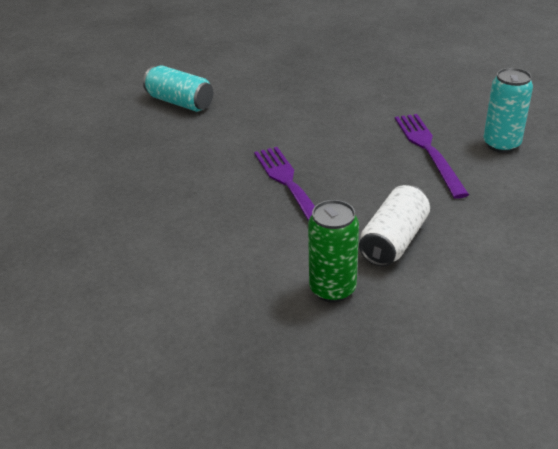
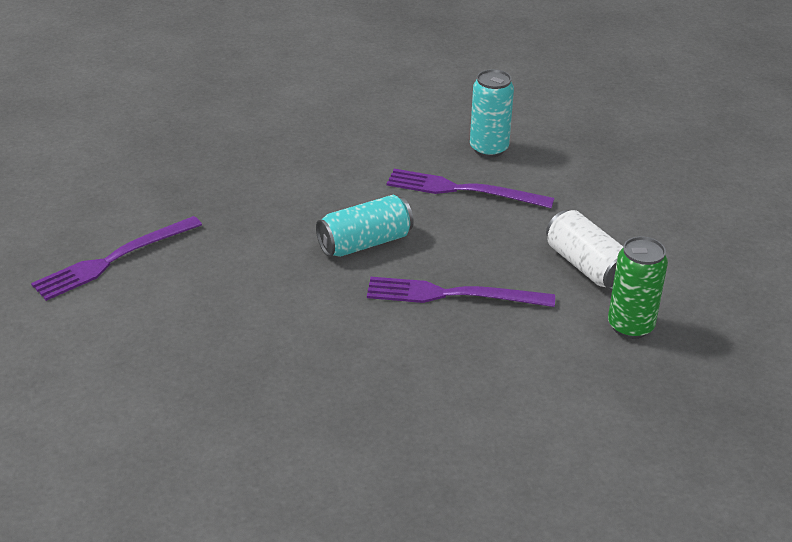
camera: 65 degrees left, 0 degrees up
turquoise can [143,66,214,112] -> turquoise can moved to [316,195,414,257]
none -> purple fork [31,216,202,301]

